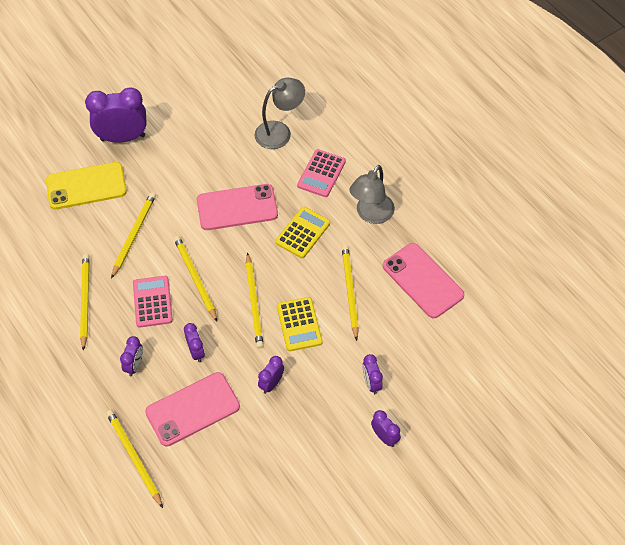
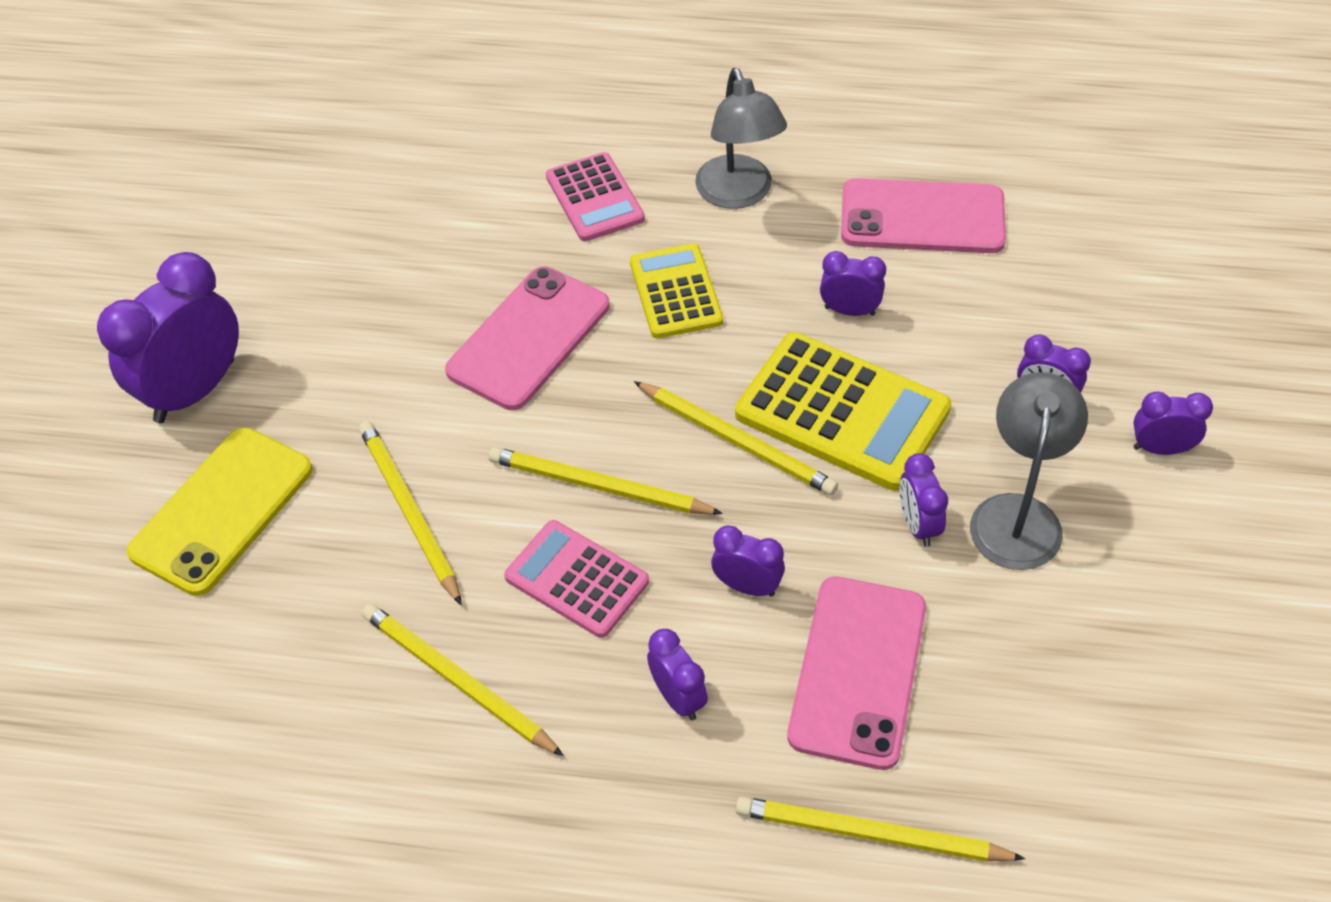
camera: 45 degrees left, 5 degrees down
grey lamp [254,78,305,149] -> grey lamp moved to [970,372,1088,570]
yellow calculator [277,297,323,351] -> yellow calculator [735,332,951,491], size x1.59
yellow pencil [342,245,359,341] -> purple clock [820,251,886,316]

